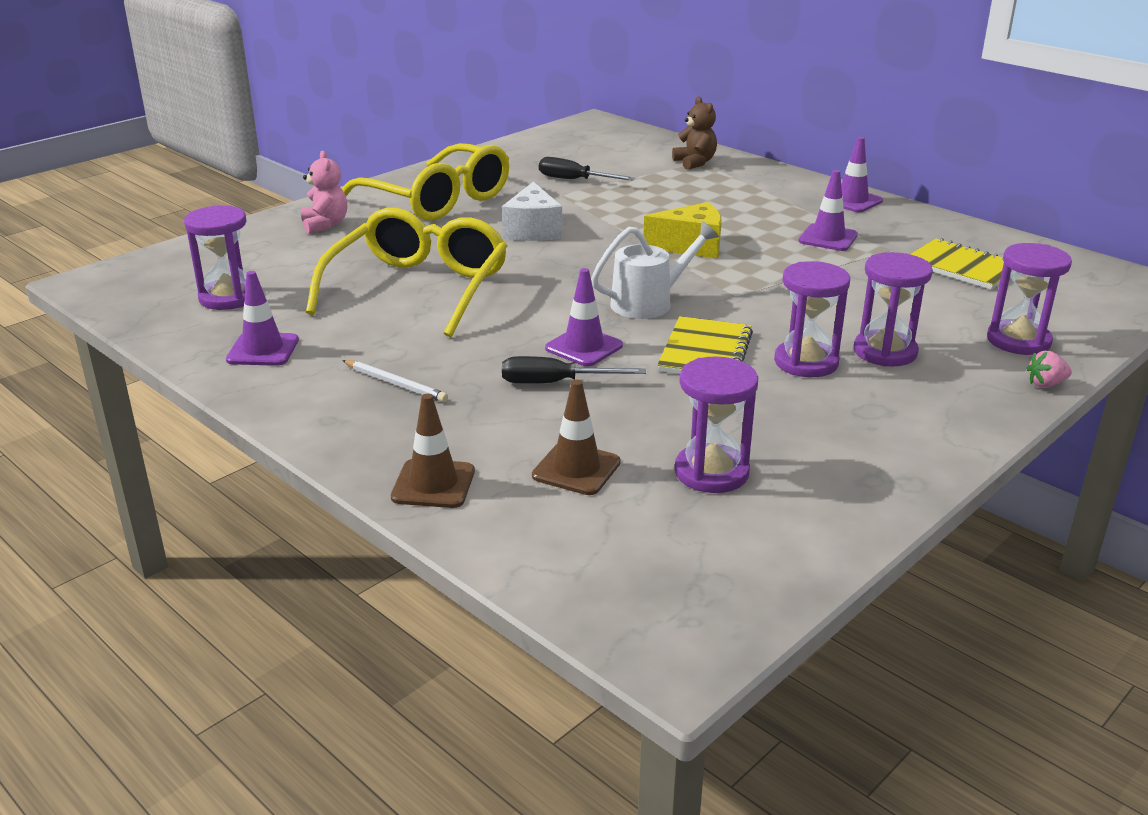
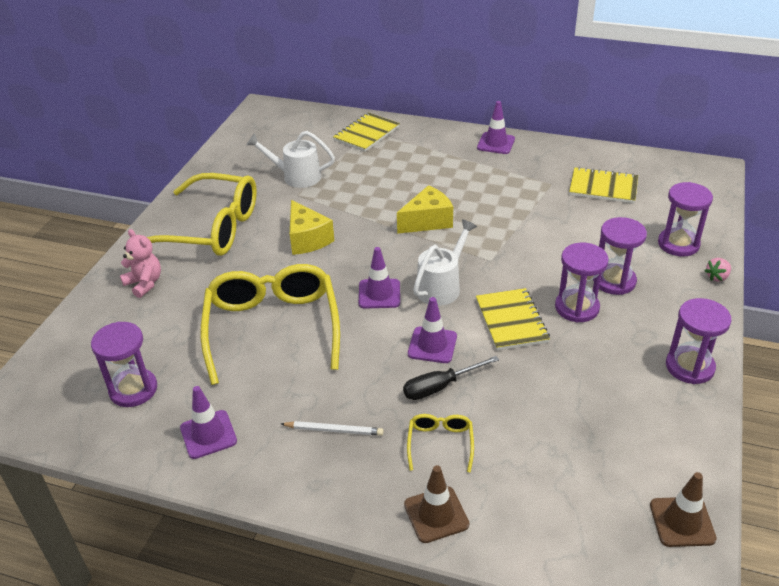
camera: 25 degrees left, 10 degrees up
white cheese [502,182,562,241] -> yellow cheese [290,200,334,255]
brown traffic cone [532,380,621,495] -> brown traffic cone moved to [650,472,717,547]
black screwdriver [539,157,635,181] -> white watering can [247,131,335,188]
brown teddy bear [672,97,717,170] -> yellow notebook [333,112,400,152]
purple hourglass [675,356,758,493] -> purple hourglass moved to [666,298,732,384]
purple traffic cone [798,170,858,251] -> purple traffic cone moved to [359,247,400,308]
none -> yellow glasses [407,414,474,473]

